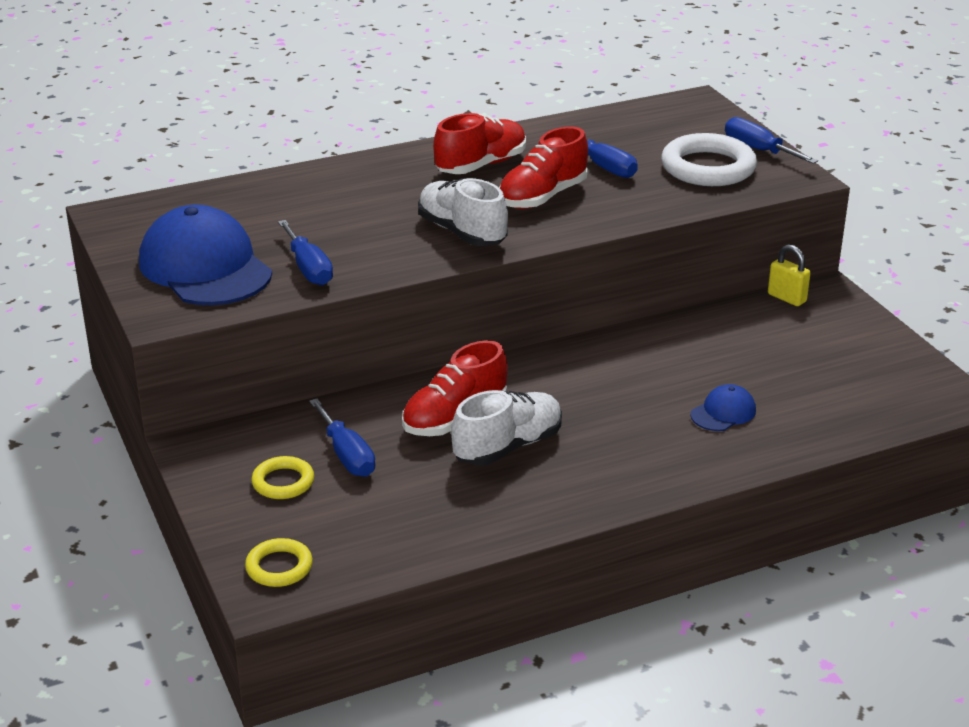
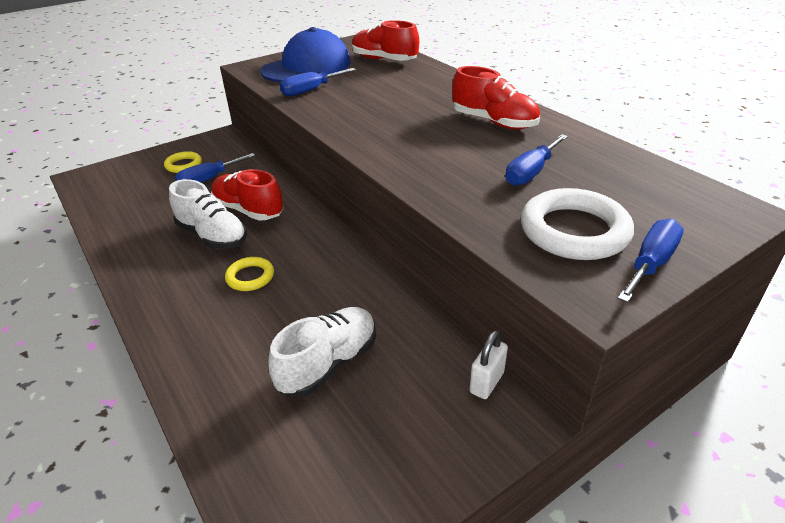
camera: 80 degrees right, 5 degrees up
yellow ring [245,538,313,587] -> yellow ring moved to [225,257,274,291]
white shoe [418,178,508,246] -> white shoe moved to [268,307,376,397]
red shoe [499,126,588,209] -> red shoe moved to [352,20,419,61]
blue cap [690,384,756,431] -> none
yellow padlock [768,244,811,306] -> white padlock [469,330,508,399]

